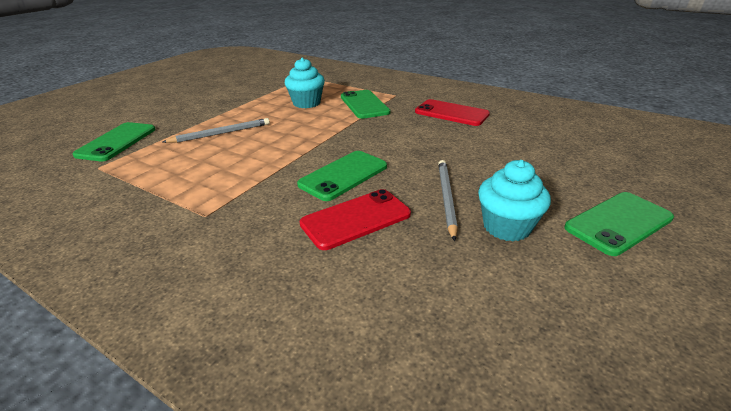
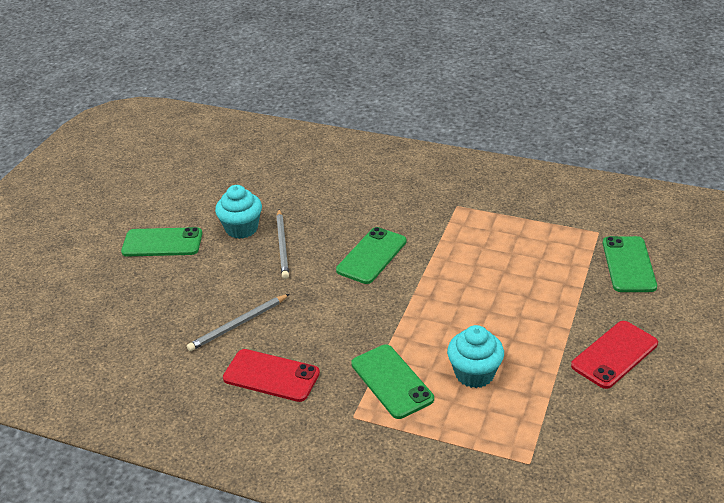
camera: 170 degrees right, 5 degrees up
grey pencil [163,118,270,143] -> grey pencil moved to [187,294,290,351]
red phone [299,189,411,250] -> red phone moved to [571,321,658,389]
green phone [565,192,674,256] -> green phone turned 45 degrees clockwise [121,227,202,256]

